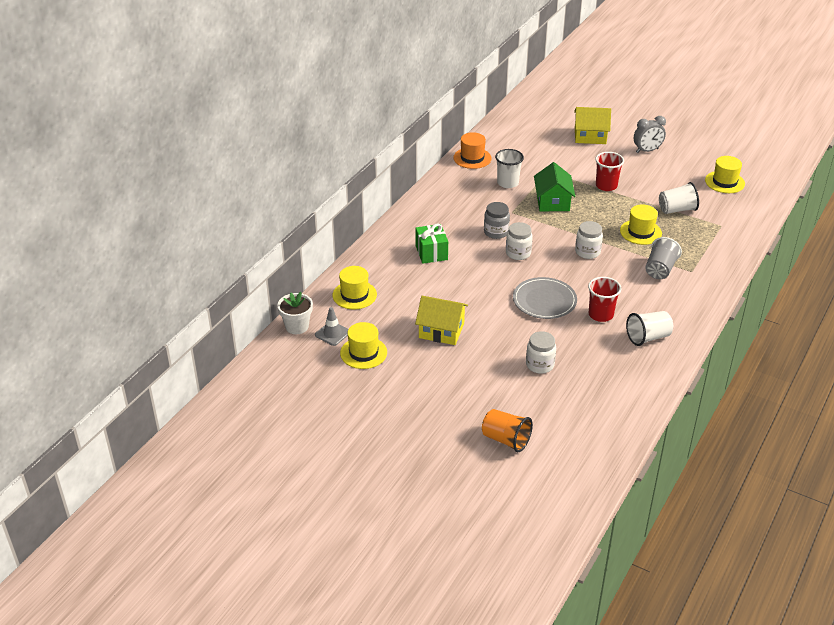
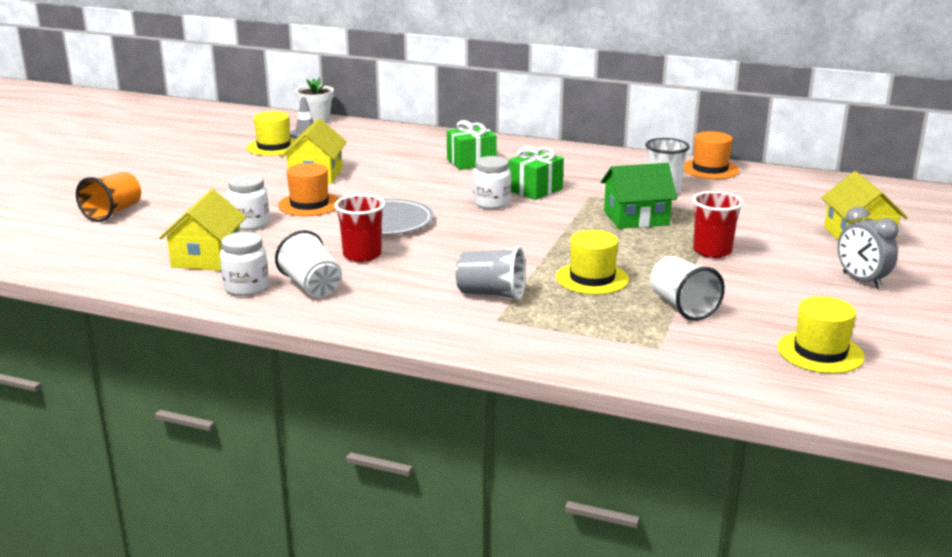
camera: 80 degrees right, 15 degrees down
yellow hat [332,266,377,309] -> none
grey jar [484,202,510,239] -> green gift [508,146,564,200]
white jar [575,221,603,259] -> white jar moved to [220,232,269,296]
none -> yellow house [159,189,246,271]
none -> orange hat [278,163,339,216]

